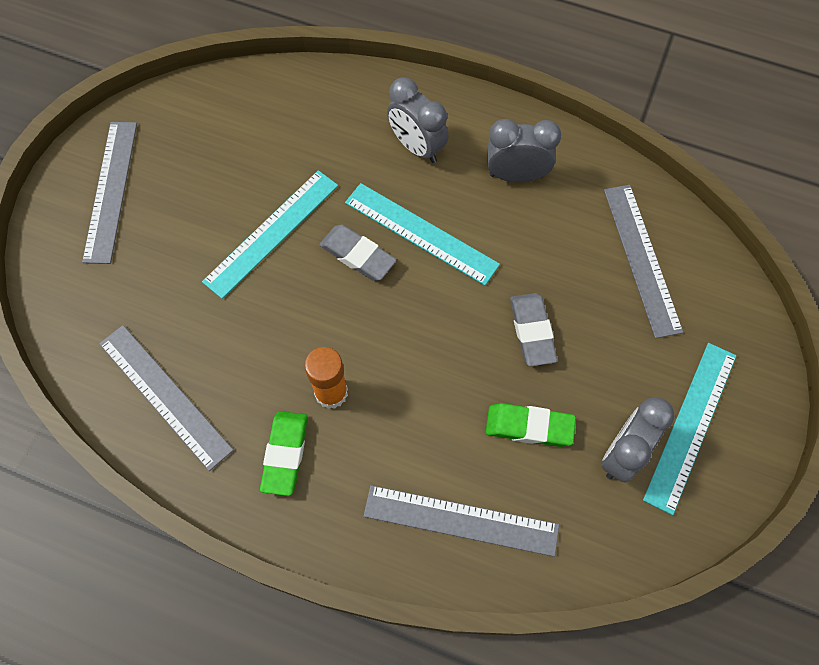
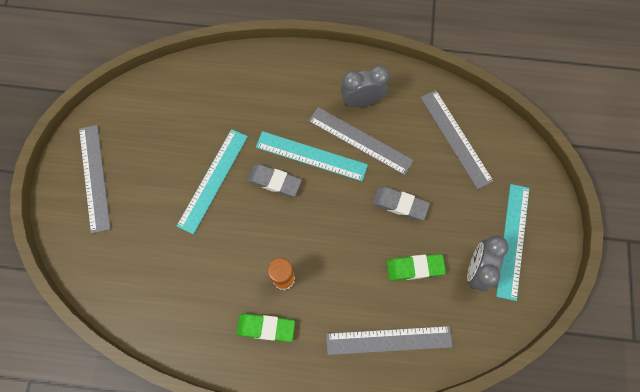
camera: 15 degrees left, 5 degrees up
grey ruler [99,325,234,471] -> grey ruler moved to [309,107,414,175]
green eraser [260,411,308,496] -> green eraser turned 75 degrees counterclockwise [236,314,295,342]
grey clock [387,77,448,163] -> none
grey eraser [510,293,558,366] -> grey eraser turned 45 degrees counterclockwise [372,187,430,220]

